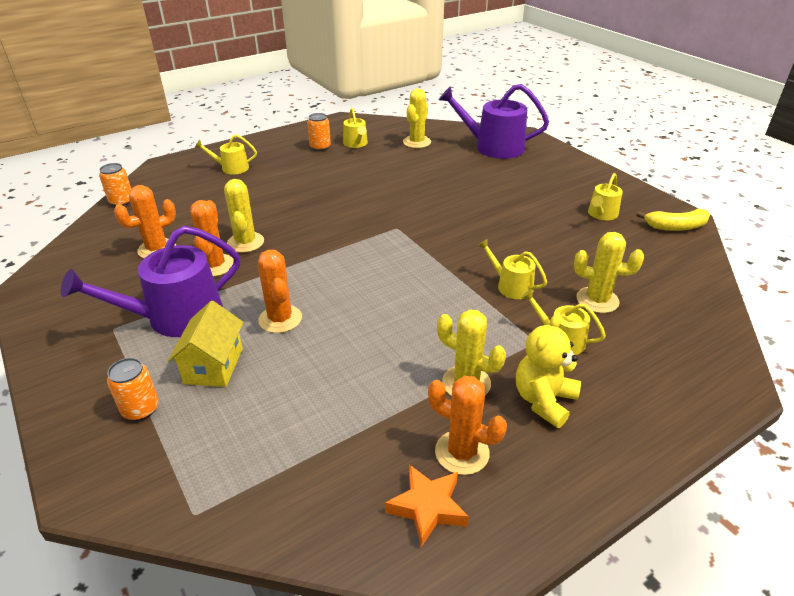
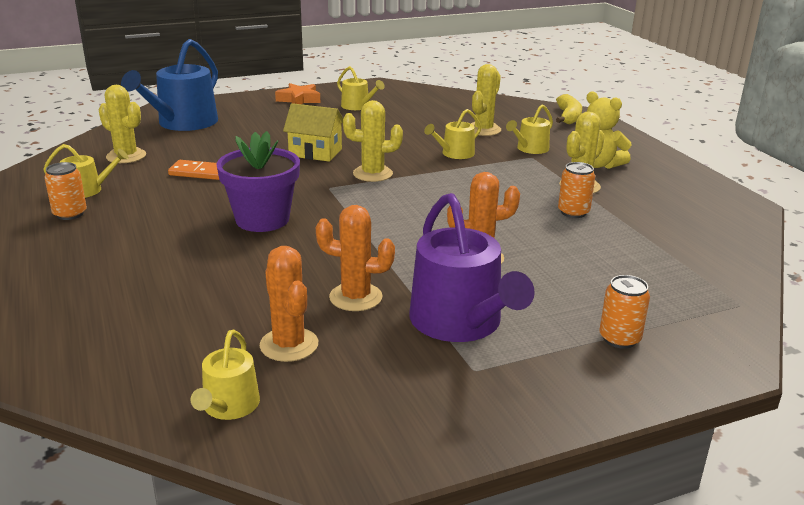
camera: 80 degrees left, 10 degrees down
orange can [99,163,131,206] -> orange can moved to [558,162,595,218]
yellow house [168,301,244,387] -> yellow house moved to [283,103,343,162]
yellow watering can [195,134,257,175] -> yellow watering can moved to [191,330,260,420]
yellow cactus [224,179,264,253] -> yellow cactus moved to [343,100,403,182]
orange star [385,464,469,547] -> orange star moved to [275,83,320,104]
orange cactus [428,376,507,475] -> none
purple watering can [439,84,549,159] -> blue watering can [121,39,218,131]
yellow banana [636,209,710,231] -> yellow banana moved to [556,94,582,124]
none -> orange domino [168,160,219,180]
none -> purple flower pot [217,131,300,232]

